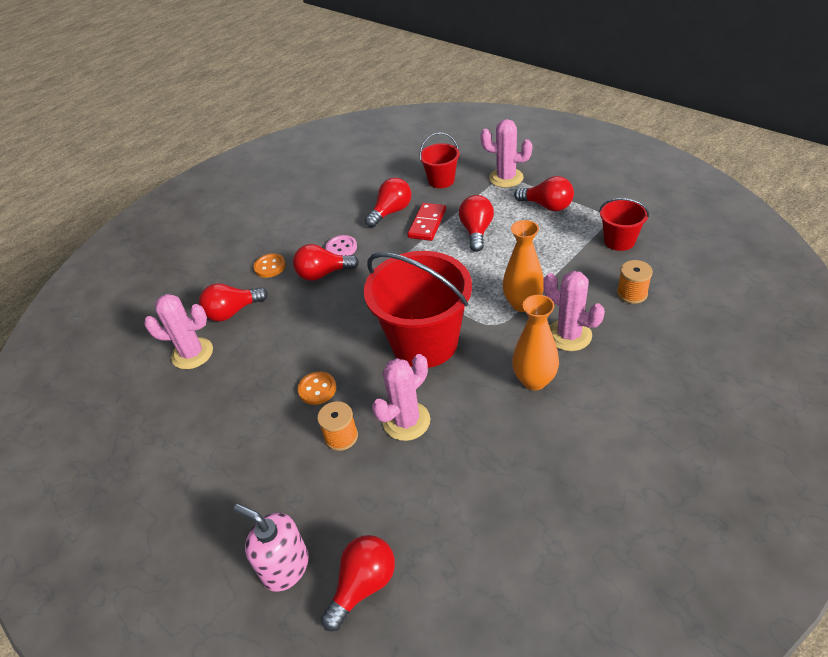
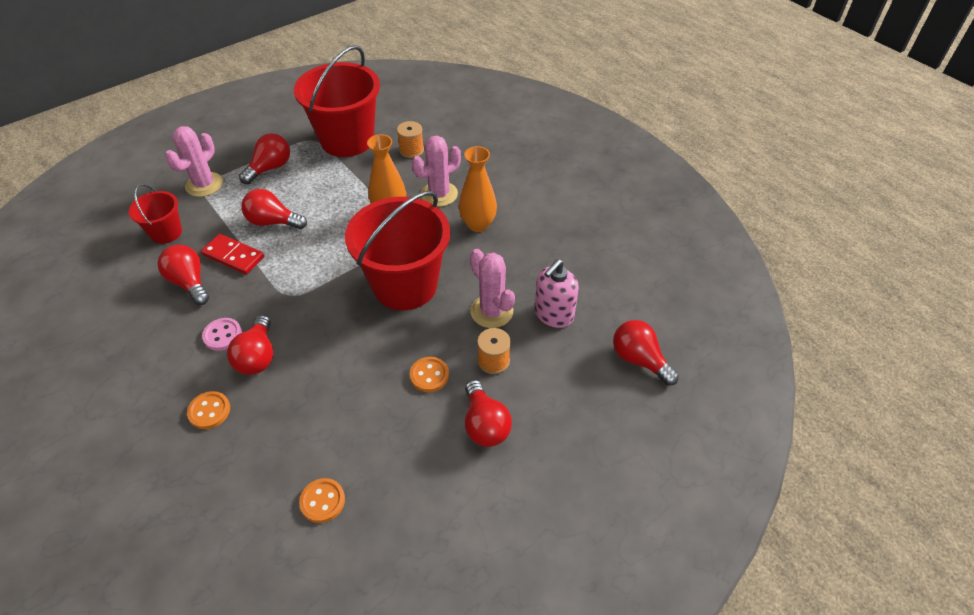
camera: 85 degrees left, 5 degrees up
pink cactus [144,294,213,369] -> orange button [299,478,345,523]
red light bulb [199,283,268,322] -> red light bulb moved to [465,380,512,447]
pink soap dispenser [234,504,309,592] -> pink soap dispenser moved to [535,259,579,328]
red bucket [599,198,649,251] -> red bucket [294,45,380,157], size x1.99

